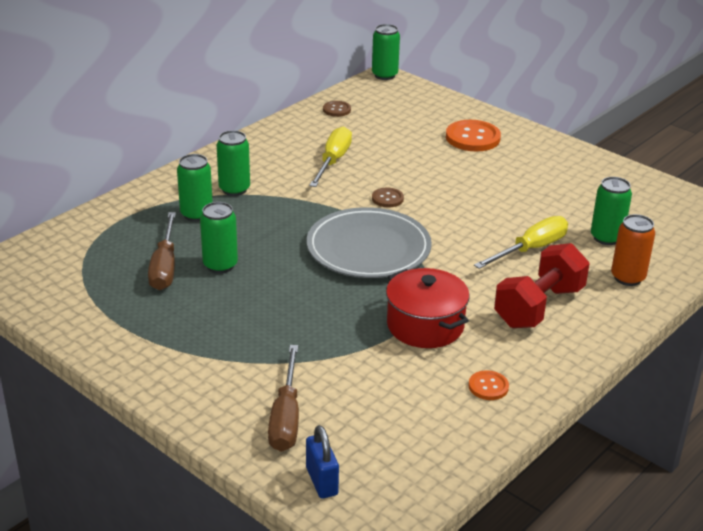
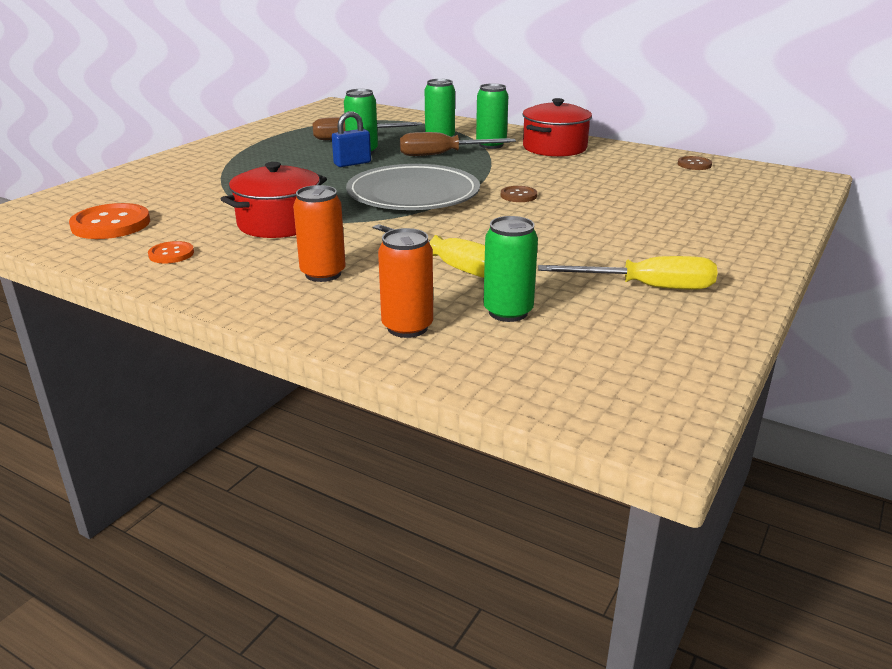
camera: 80 degrees right, 5 degrees down
brown screwdriver [268,345,299,452] -> brown screwdriver moved to [400,132,516,156]
blue padlock [306,425,339,498] -> blue padlock moved to [332,111,371,167]
yellow screwdriver [309,126,352,187] -> yellow screwdriver moved to [538,256,717,290]
green can [372,24,400,80] -> none
orange button [446,120,501,151] -> orange button moved to [69,203,150,239]
red dumbbell [494,243,590,328] -> orange can [293,185,346,282]
none -> red pot [522,98,592,157]

